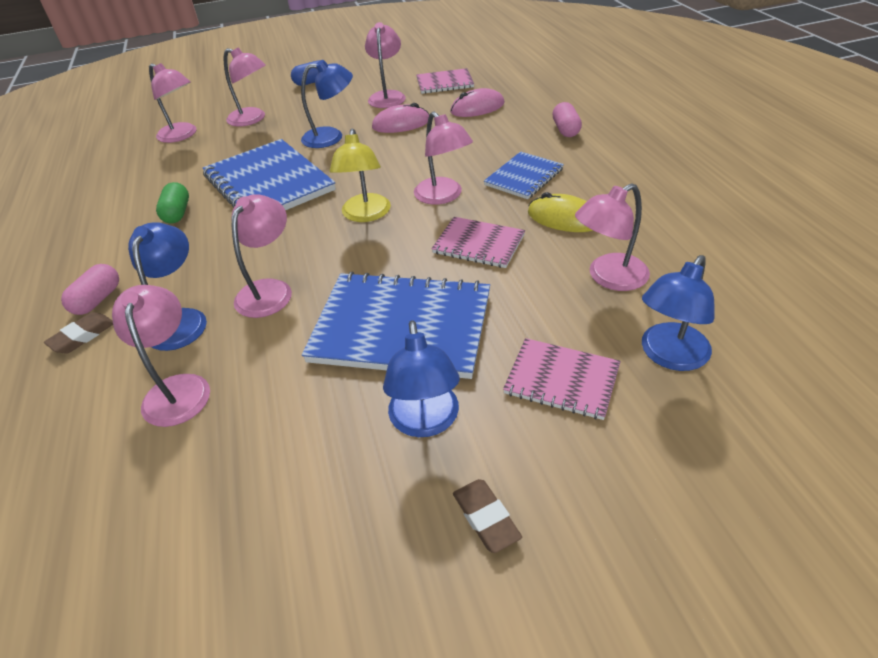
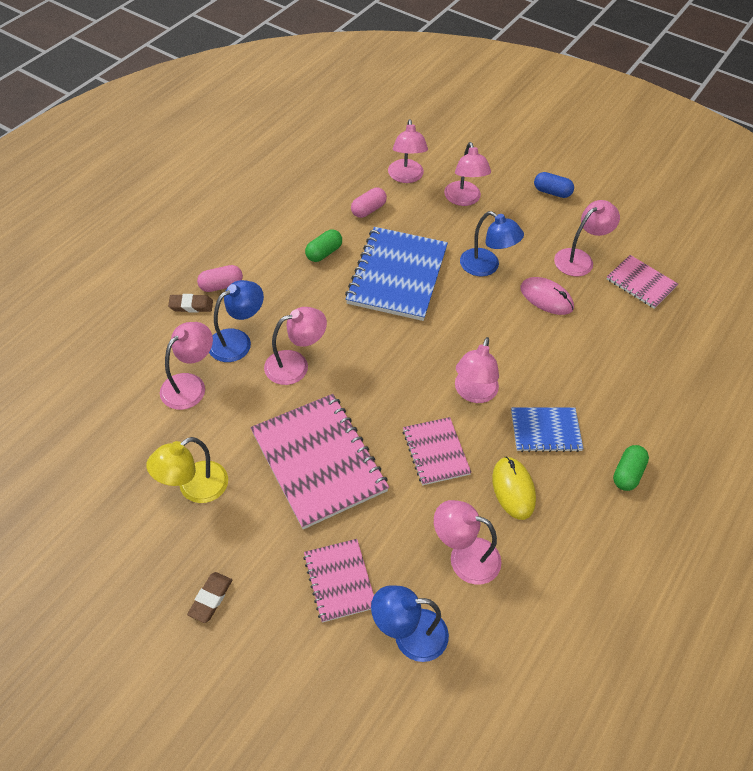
camera: 45 degrees right, 10 degrees up
blue notebook [302,272,490,379] -> pink notebook [251,394,389,529]
yellow lamp [330,129,391,222] -> yellow lamp moved to [146,437,228,503]
blue lamp [383,320,460,437] -> none
pink mouse [450,88,505,117] -> none
pink capsule [552,102,582,137] -> pink capsule moved to [351,188,387,218]
none -> green capsule [613,445,649,491]

